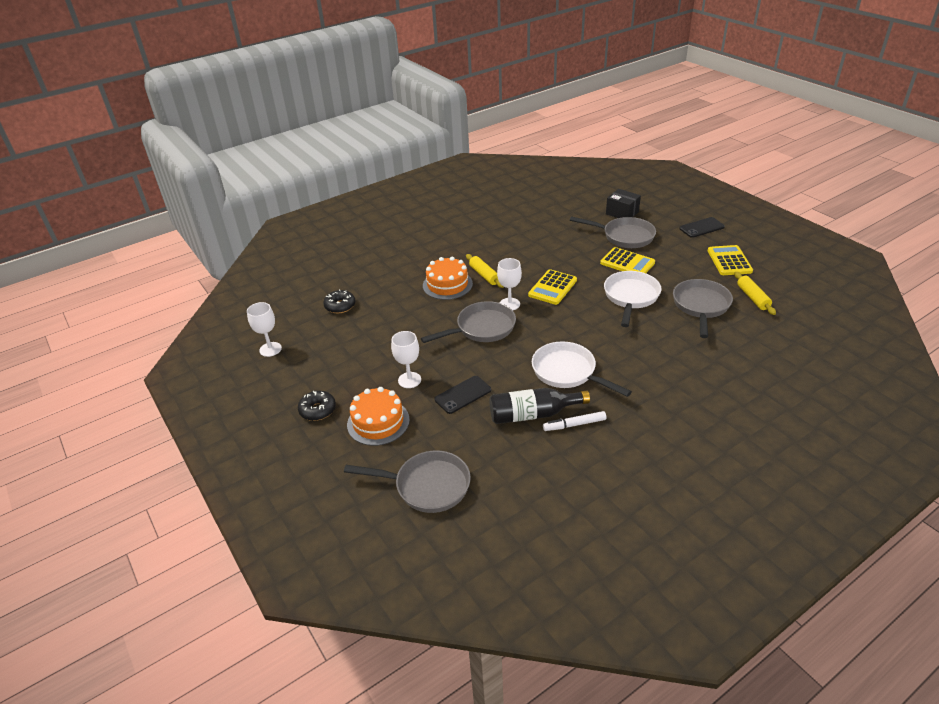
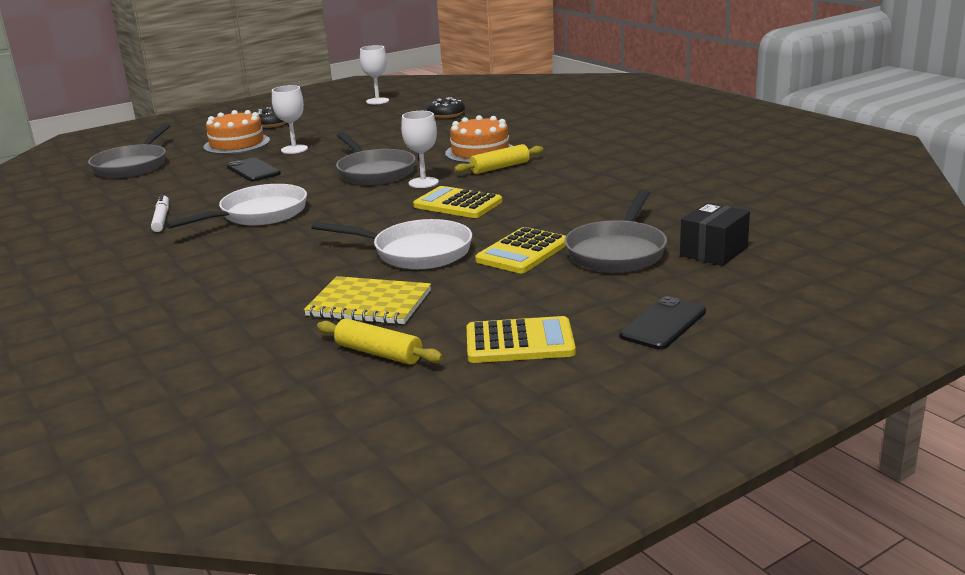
camera: 90 degrees right, 15 degrees down
black bottle [489,388,590,424] -> none
grey pan [673,279,733,338] -> yellow notebook [304,276,431,325]
black phone [679,217,725,238] -> black phone turned 60 degrees clockwise [619,296,706,350]
yellow rolling pin [734,272,776,315] -> yellow rolling pin turned 45 degrees clockwise [317,319,443,365]

